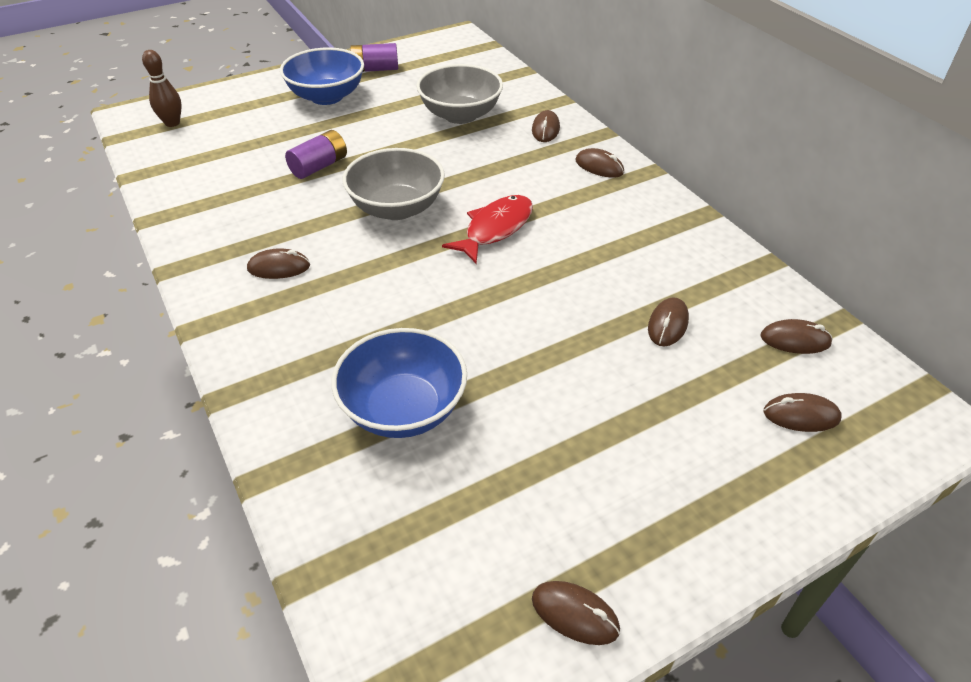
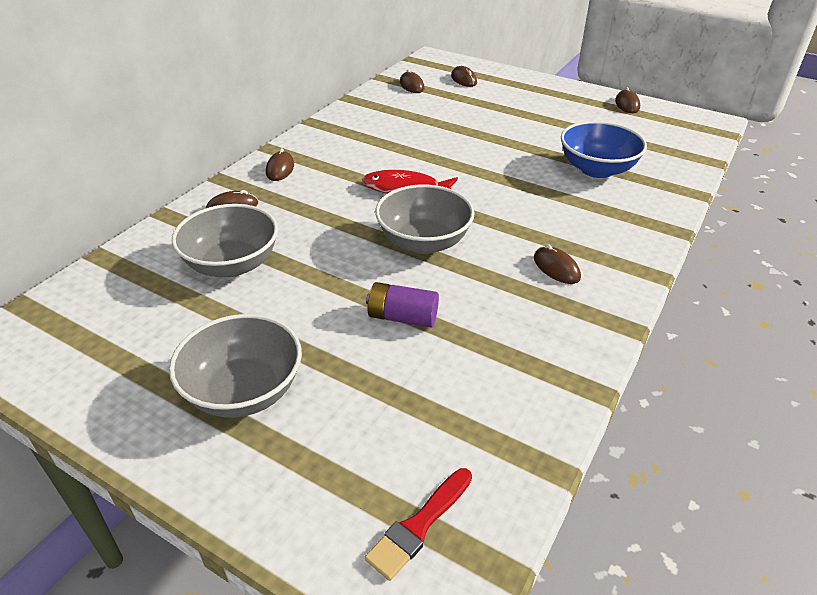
camera: 120 degrees left, 5 degrees down
brown bowling pin [142,50,182,127] -> red brush [364,468,472,581]
blue bowl [280,47,364,105] -> grey bowl [169,314,302,418]
purple battery [350,43,398,72] -> none
brown mouse [648,297,689,346] -> none

